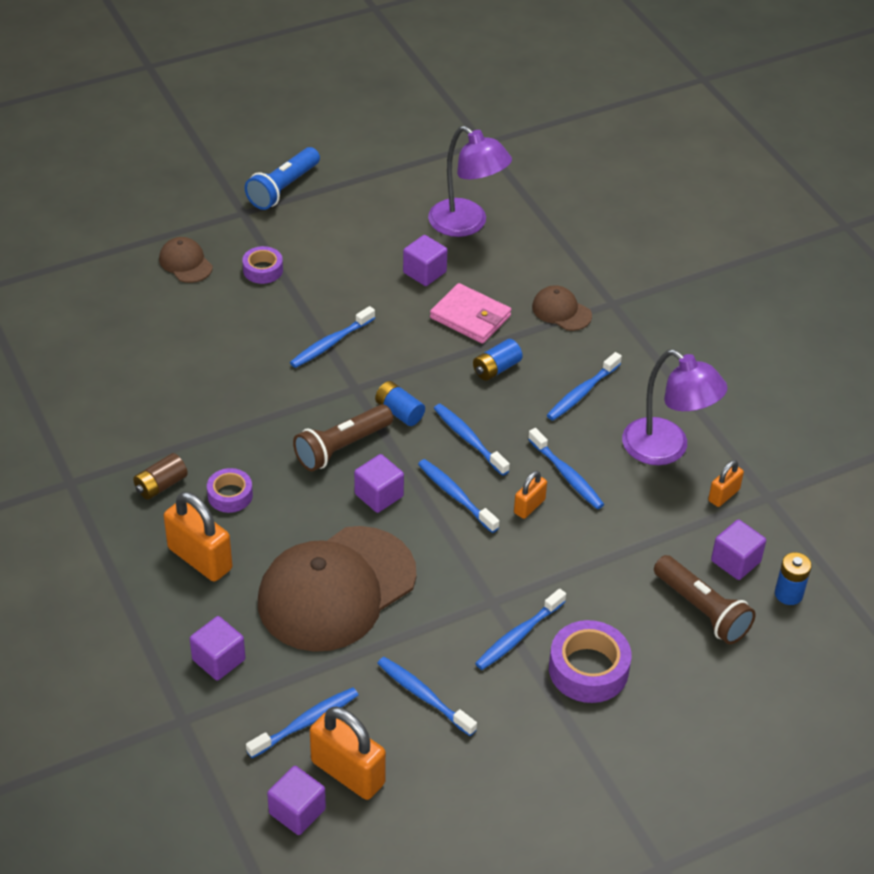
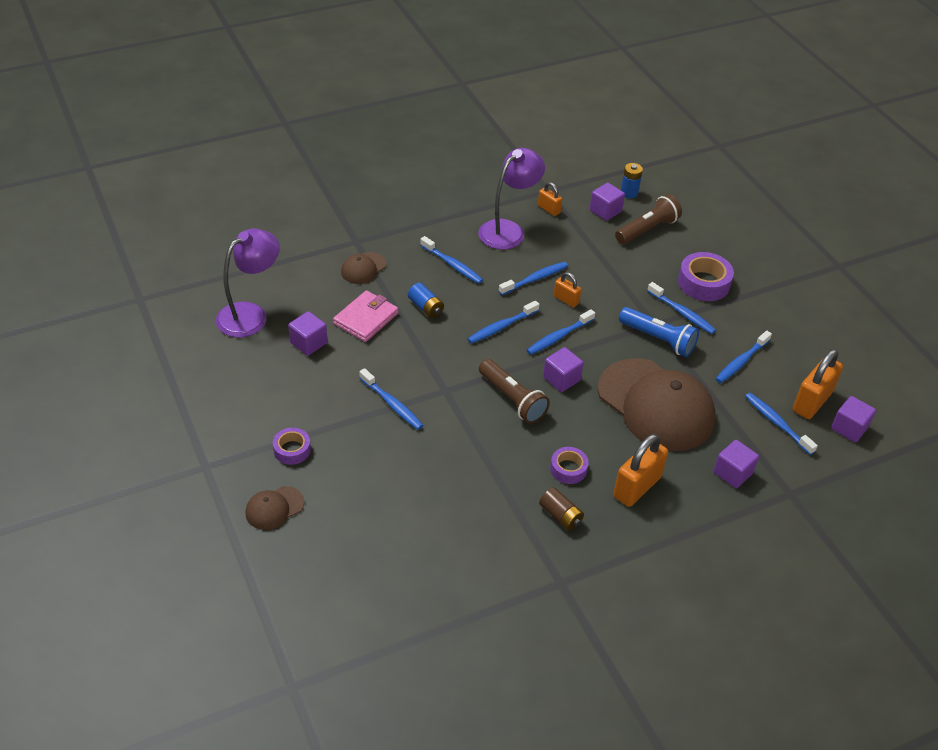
camera: 90 degrees left, 0 degrees up
blue flashlight [245,147,320,210] -> blue flashlight moved to [619,307,699,357]
blue battery [375,381,425,426] -> none

